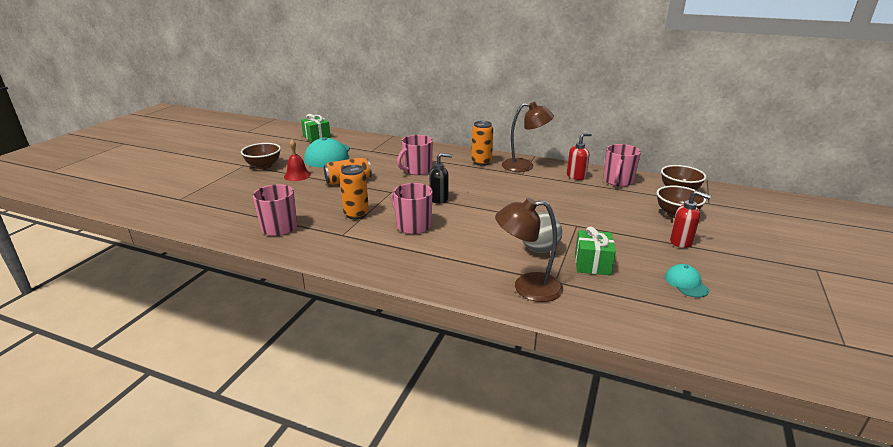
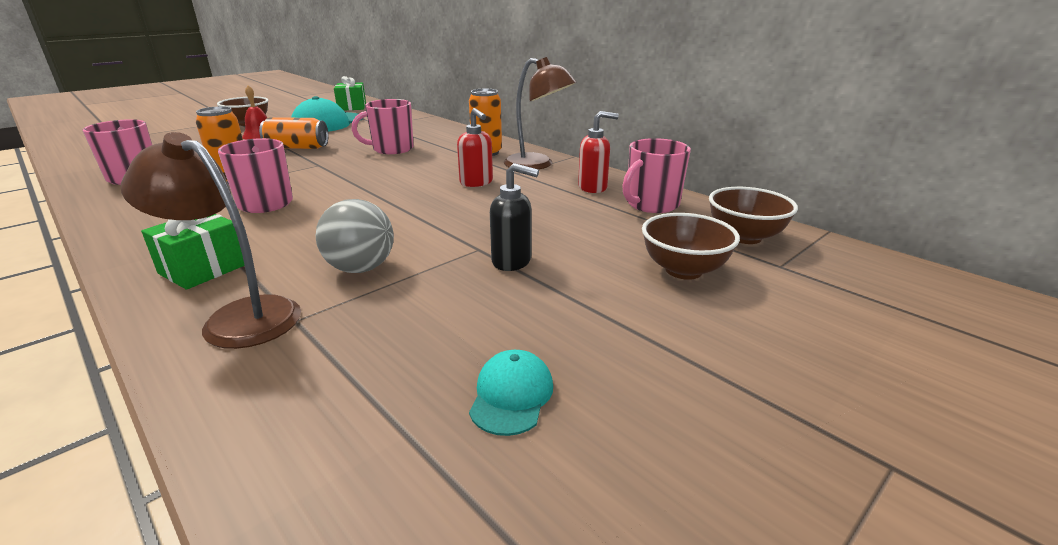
camera: 25 degrees right, 0 degrees up
black soap dispenser [429,153,453,204] -> black soap dispenser moved to [490,163,539,271]
green gift [575,226,616,275] -> green gift moved to [141,214,245,290]
red soap dispenser [670,191,711,248] -> red soap dispenser moved to [457,108,493,187]

